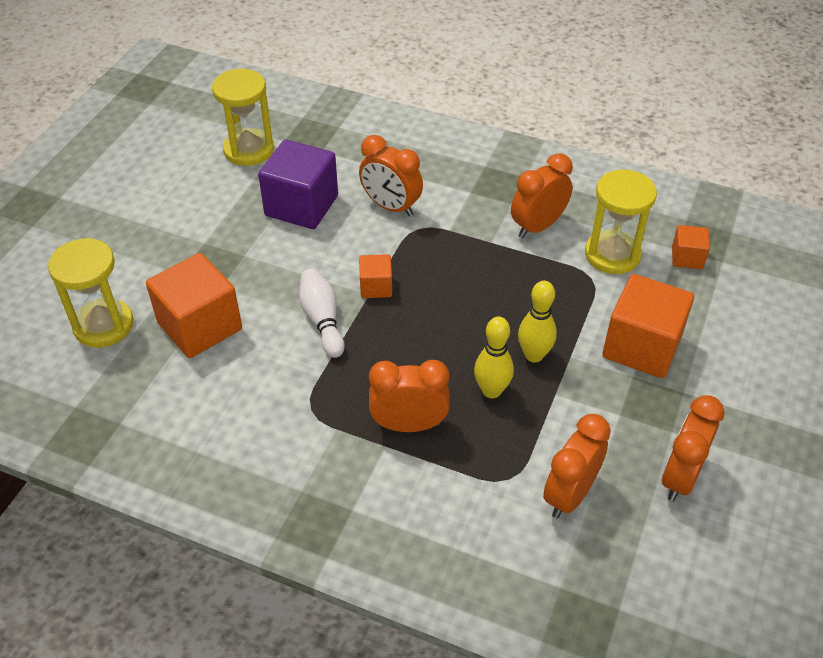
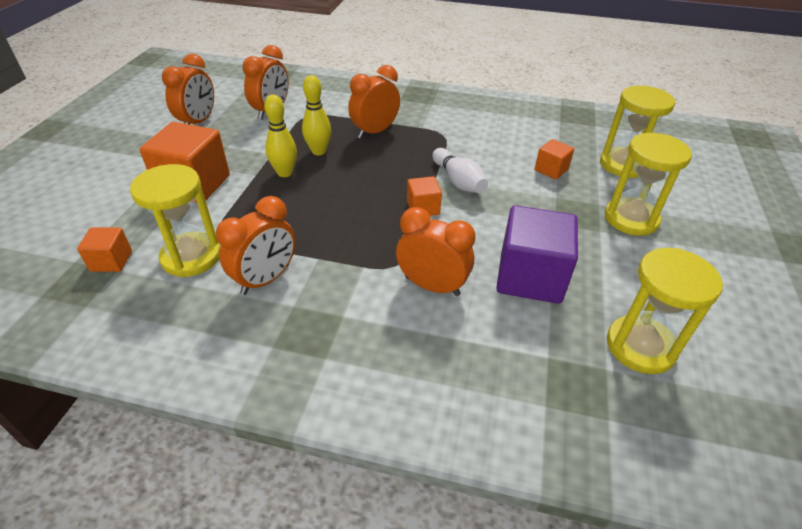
camera: 170 degrees right, 5 degrees down
orange cube [146,253,242,358] -> orange cube [535,139,574,180], size x0.51
orange clock [369,360,450,432] -> orange clock turned 150 degrees clockwise [348,65,400,139]
none -> yellow hourglass [605,133,692,236]

